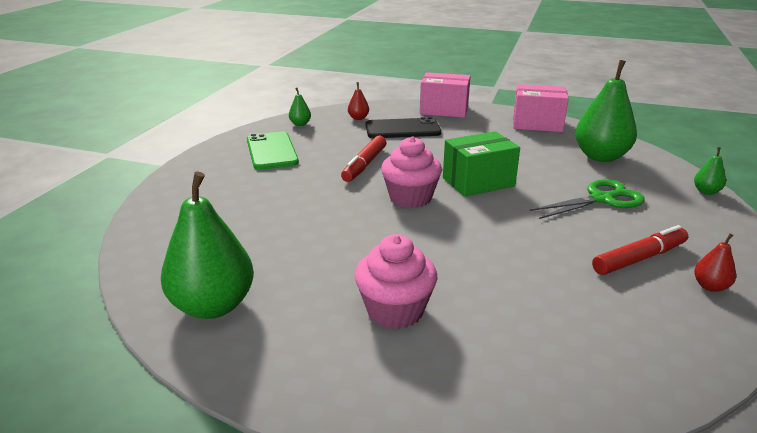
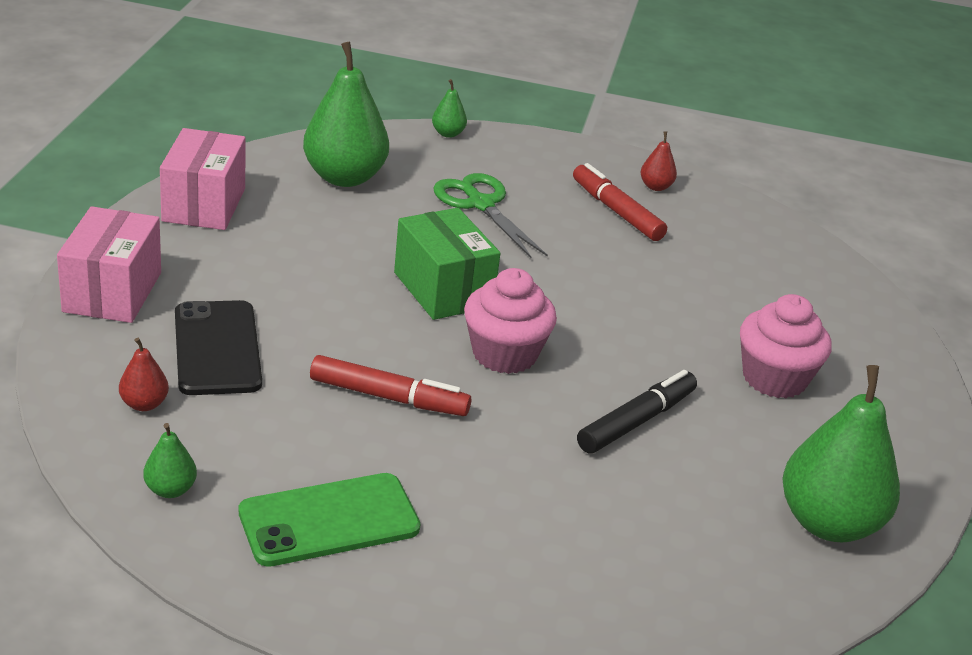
camera: 100 degrees left, 5 degrees up
none -> black marker [577,370,697,454]

